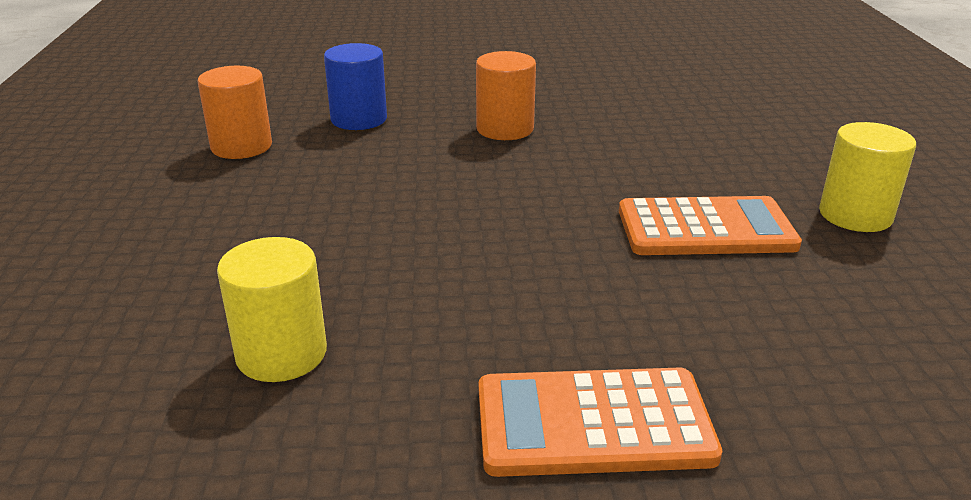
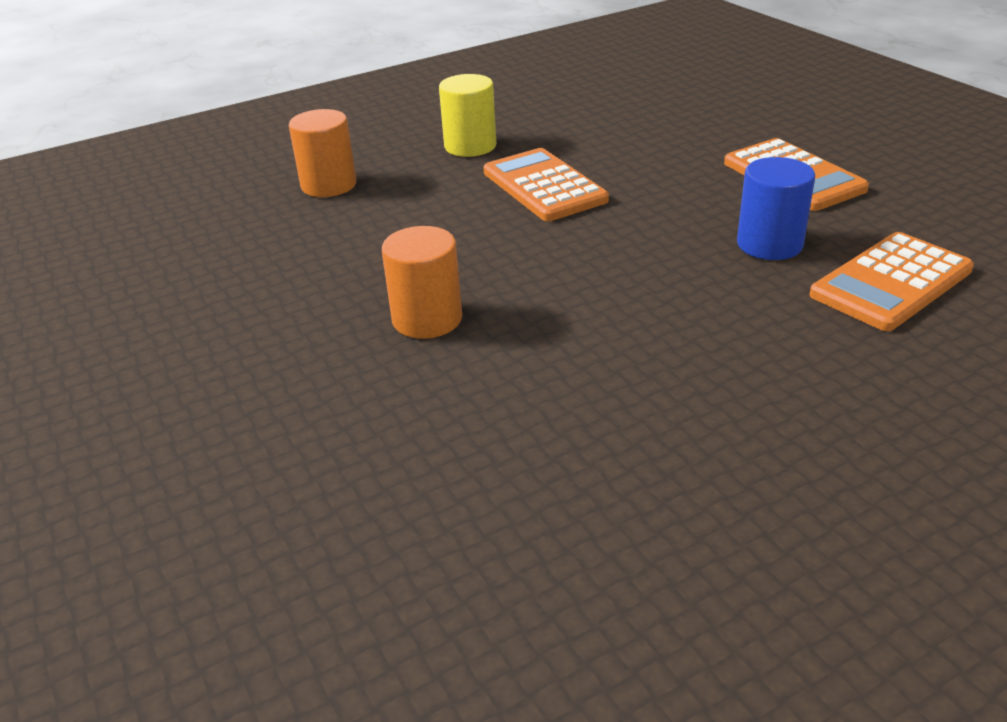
camera: 115 degrees left, 5 degrees up
orange cylinder [198,66,272,159] -> orange cylinder moved to [289,109,357,197]
yellow cylinder [217,237,327,382] -> orange calculator [810,232,974,331]
blue cylinder [324,43,387,130] -> blue cylinder moved to [737,157,815,260]

